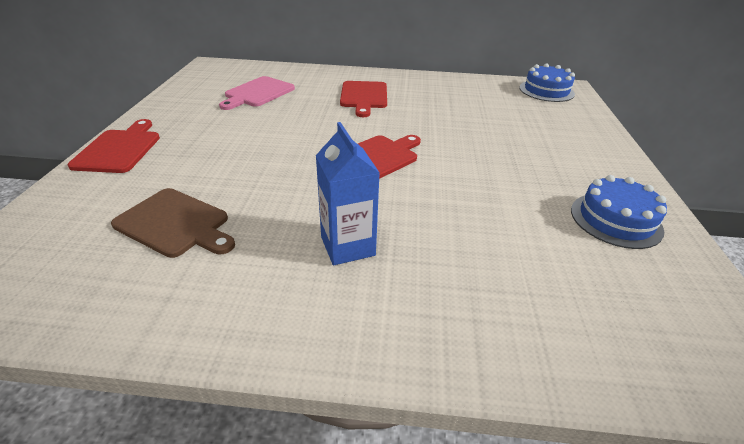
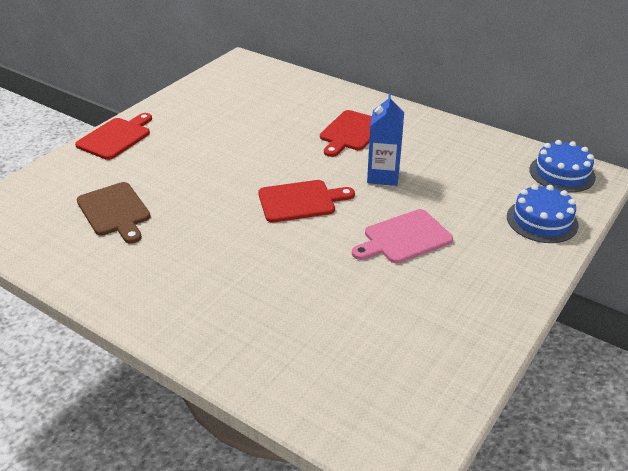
camera: 30 degrees right, 0 degrees up
pink cutting board [219,76,295,110] -> pink cutting board moved to [352,209,453,263]
blue carton [316,122,380,265] -> blue carton moved to [367,93,404,186]
blue cake [571,175,667,249] -> blue cake moved to [507,184,578,243]

